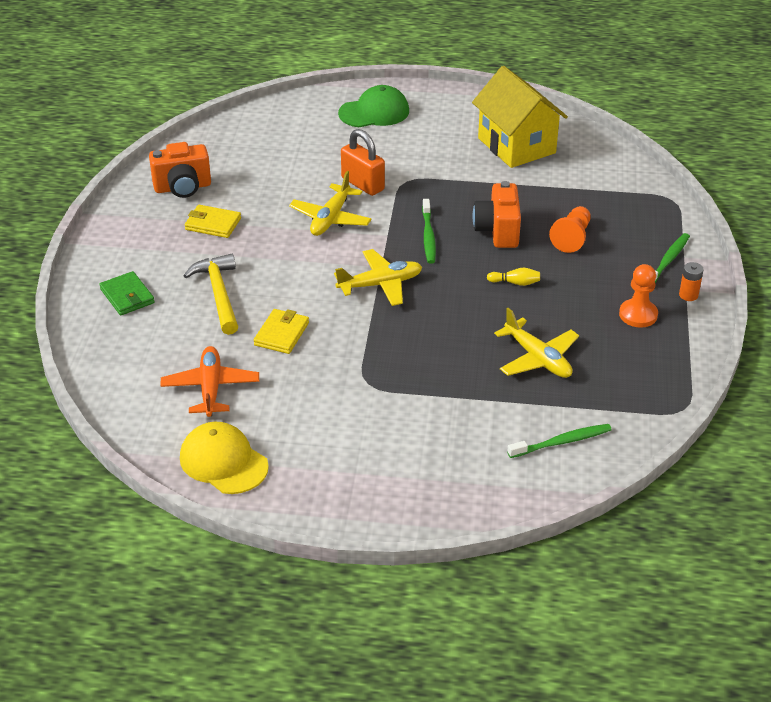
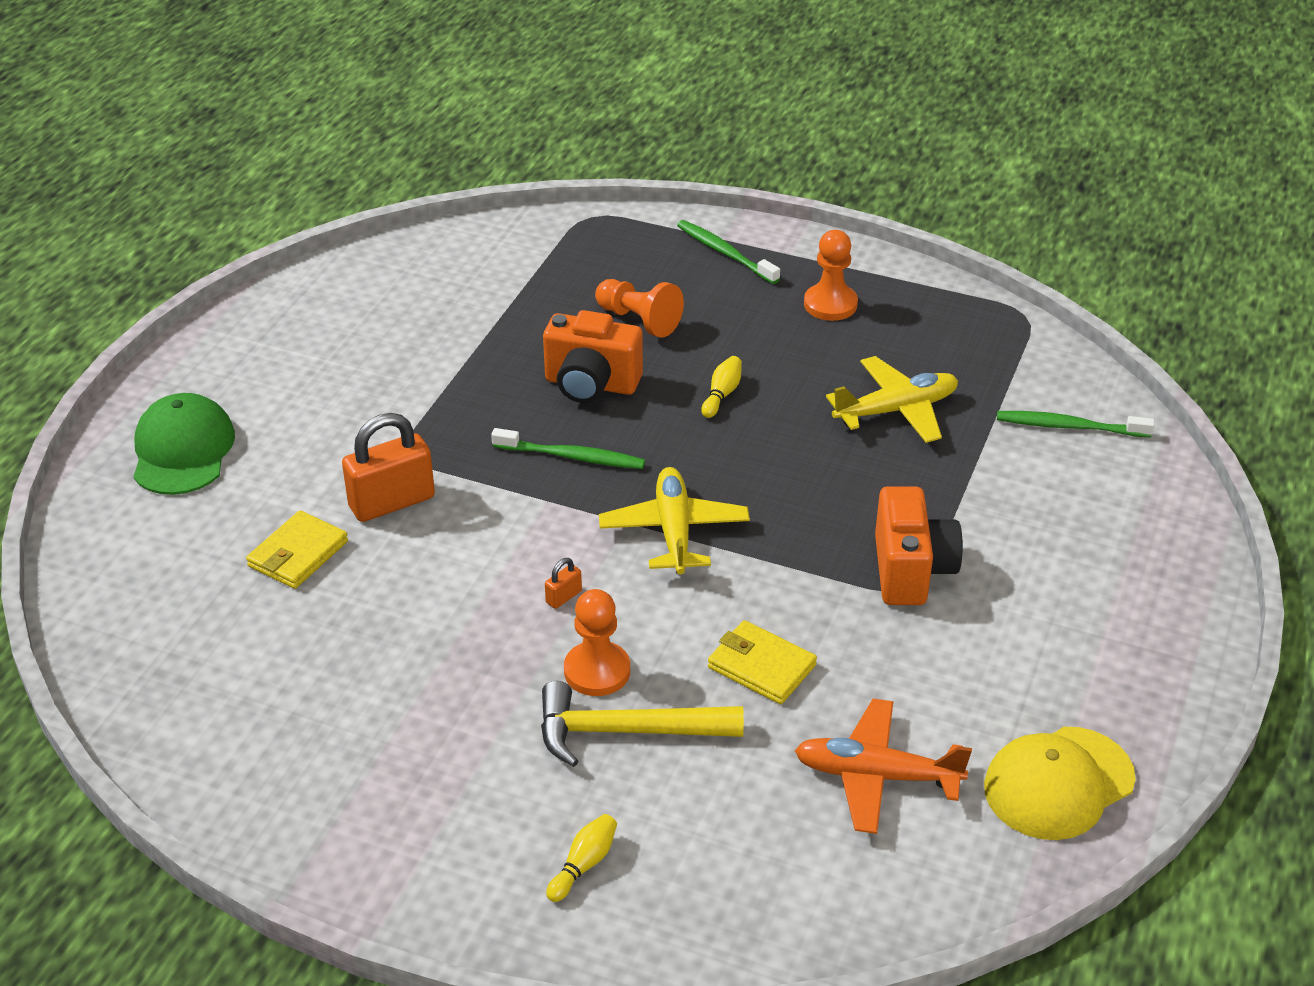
camera: 75 degrees left, 0 degrees up
green wallet [99,271,155,315] -> yellow bowling pin [546,814,617,902]
orange camera [149,142,211,198] -> orange camera moved to [875,486,963,605]
yellow wallet [185,205,241,238] -> yellow wallet moved to [246,510,348,589]
yellow plane [289,171,372,236] -> none
yellow house [472,66,568,168] -> none
green toothbrush [508,424,612,458] -> green toothbrush turned 75 degrees counterclockwise [997,411,1155,437]
orange battery [679,262,704,301] -> none
none -> orange padlock [545,558,582,609]
none -> orange pawn [564,589,630,696]

